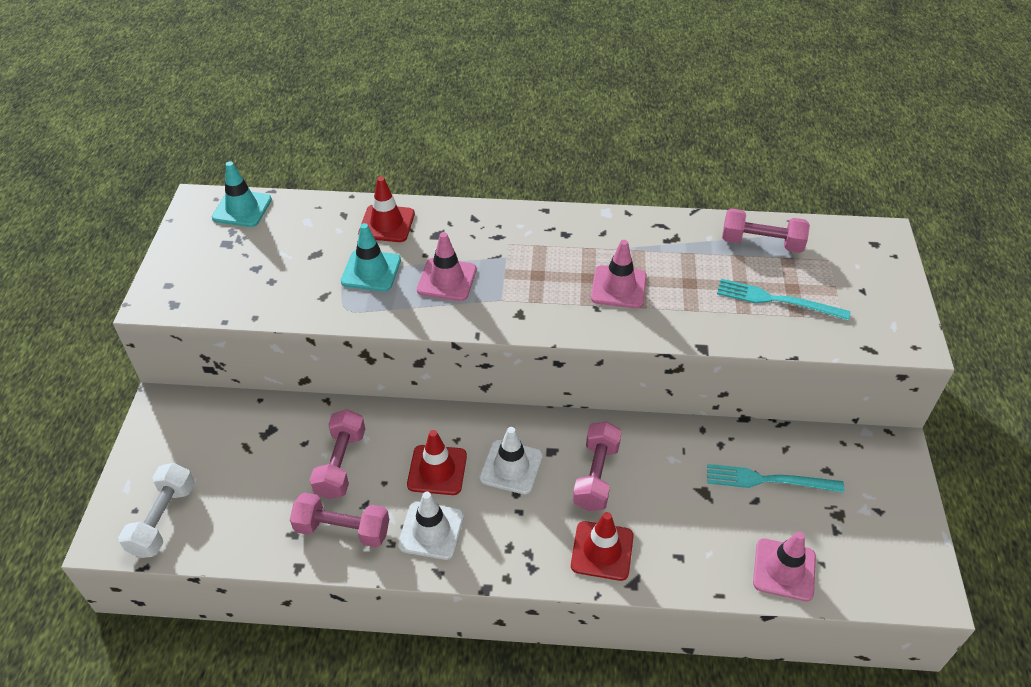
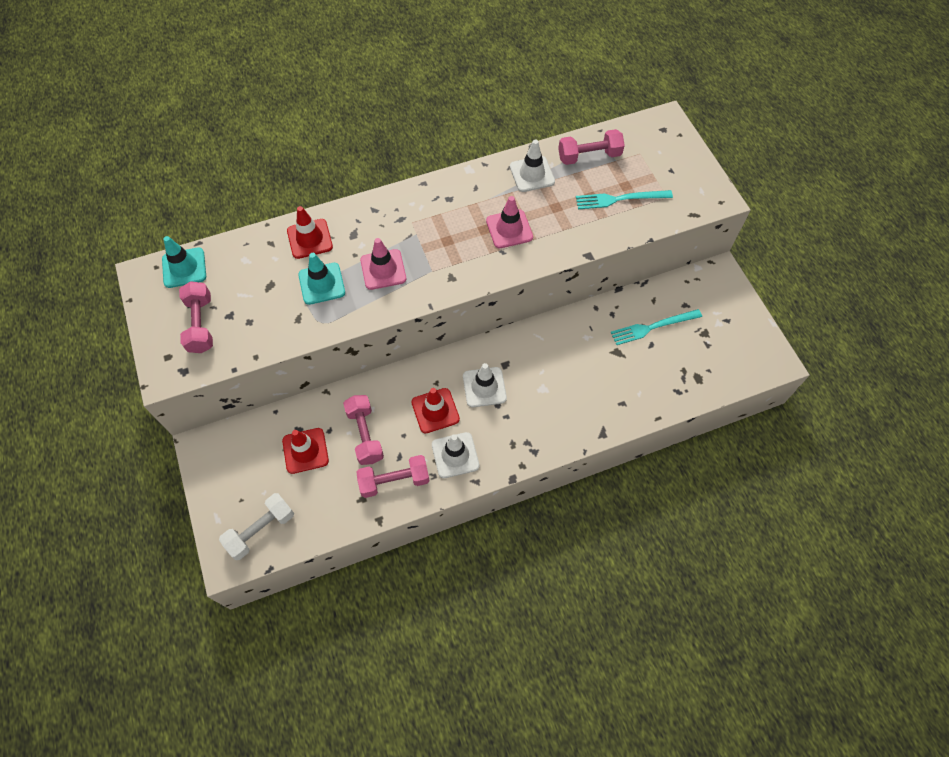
camera: 25 degrees left, 15 degrees up
white dumbbell [118,463,195,558] -> white dumbbell turned 60 degrees clockwise [219,493,294,560]
red traffic cone [571,512,634,581] -> red traffic cone moved to [282,428,329,474]
pink dumbbell [573,421,622,511] -> pink dumbbell moved to [179,281,213,353]
pink traffic cone [753,531,816,602] -> none
none -> white traffic cone [510,140,555,192]

